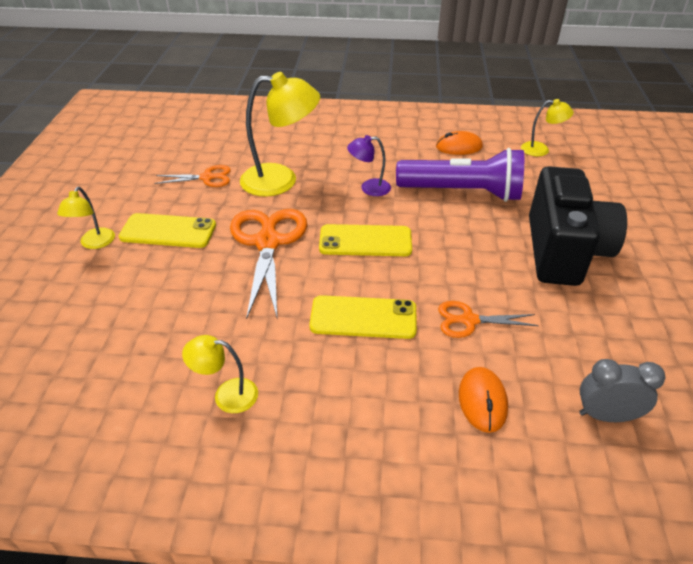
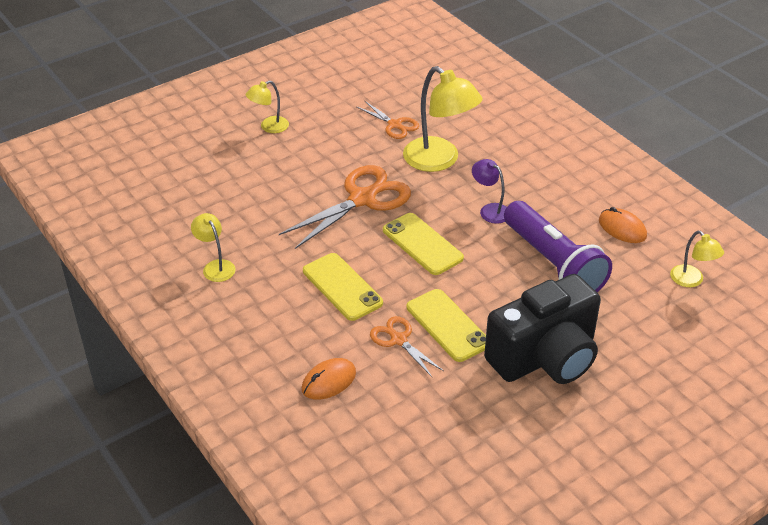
camera: 50 degrees right, 0 degrees up
yellow phone [118,213,216,248] -> yellow phone moved to [407,289,486,362]
grey clock [579,359,665,422] -> none

